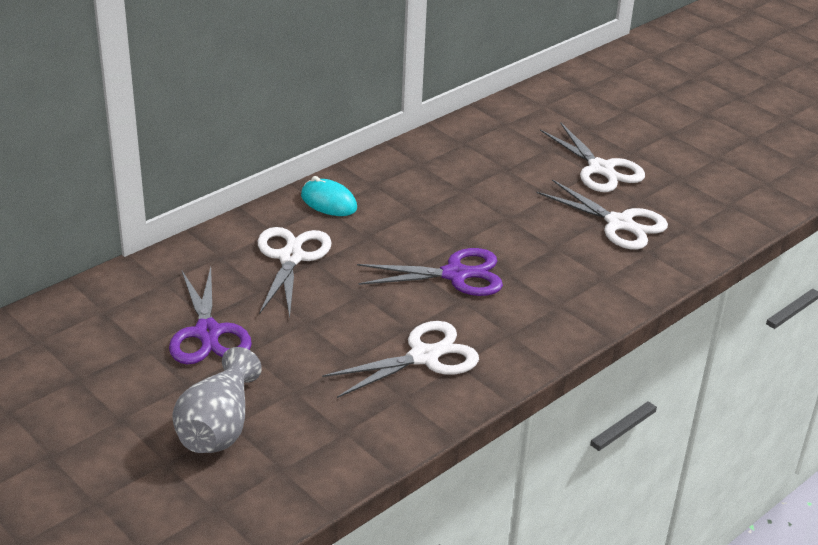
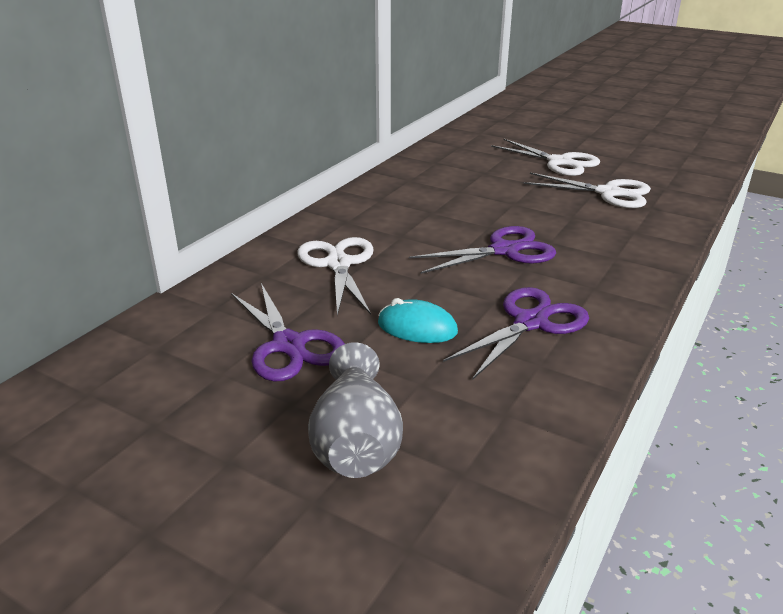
camera: 15 degrees left, 5 degrees down
turquoise mouse [301,176,357,216] -> turquoise mouse moved to [378,298,458,343]
white scissors [322,321,479,398] -> purple scissors [443,287,589,380]

